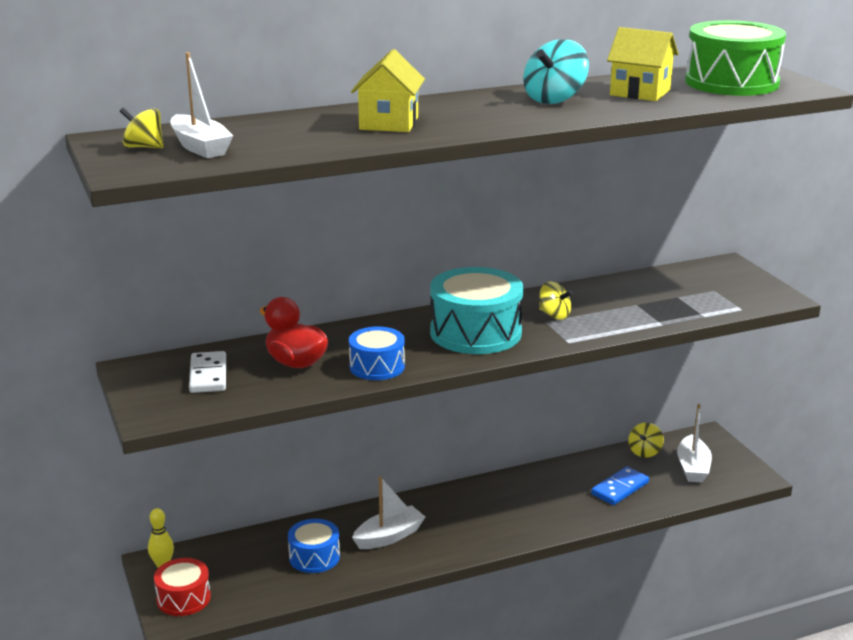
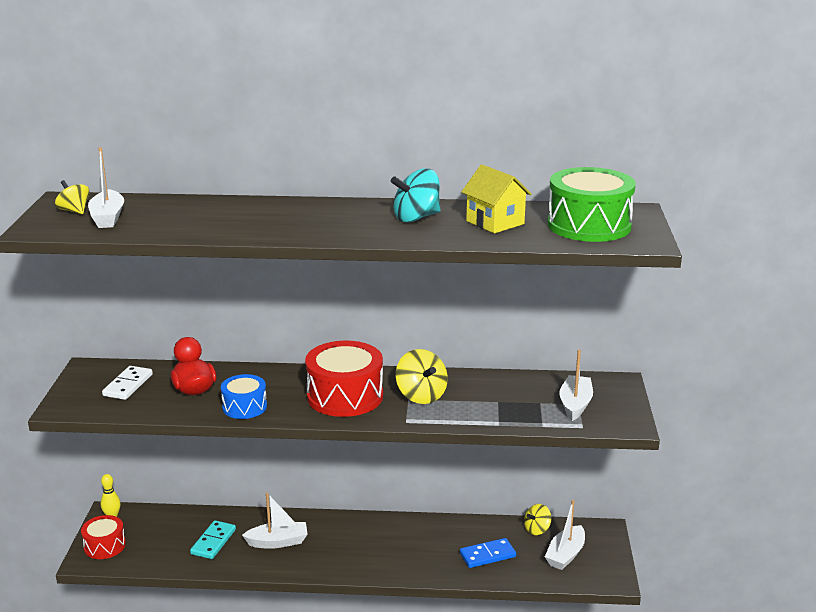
camera: 25 degrees right, 0 degrees up
blue drum [288,519,340,573] -> turquoise domino [190,520,236,559]
yellow house [351,49,425,132] -> none
turquoise drum [430,267,524,354] -> red drum [305,341,383,417]
yellow spinning top [539,282,573,320] -> yellow spinning top [396,349,448,404], size x1.60
none -> white boat [559,350,593,421]

